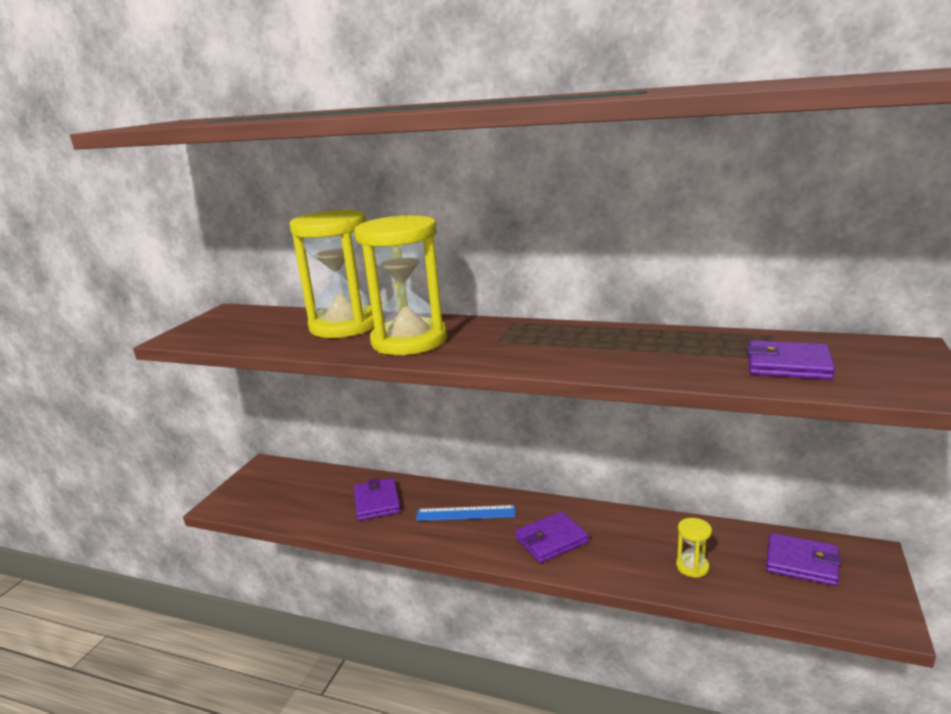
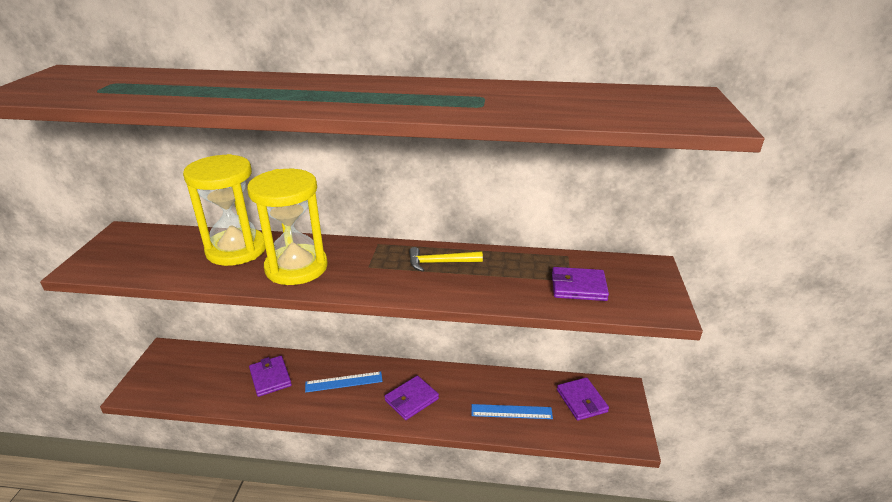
camera: 15 degrees left, 10 degrees up
yellow hourglass [676,518,712,578] -> blue ruler [471,404,553,419]
purple wallet [766,533,841,586] -> purple wallet turned 60 degrees clockwise [557,377,609,421]
none -> yellow hammer [409,247,483,272]

